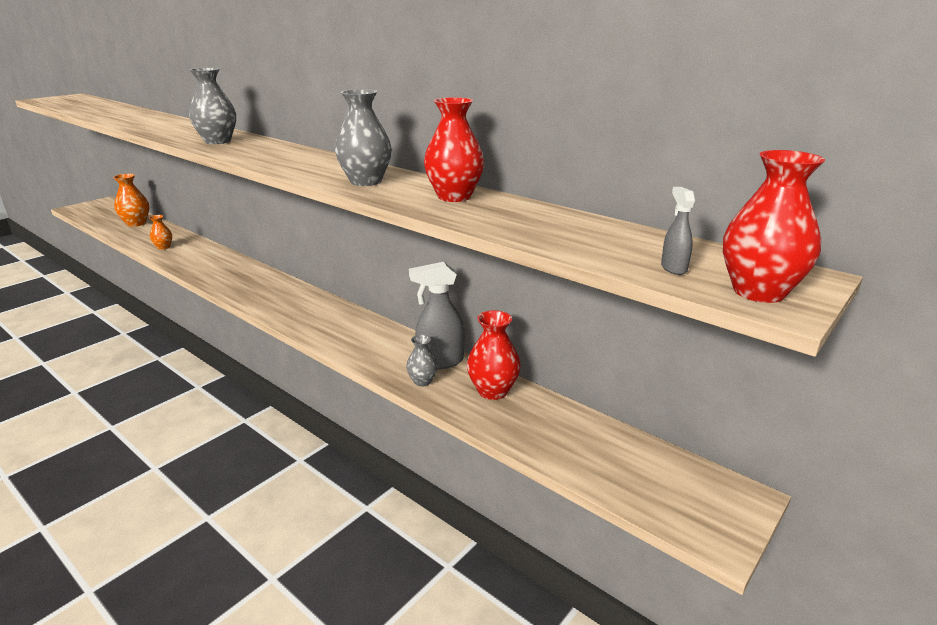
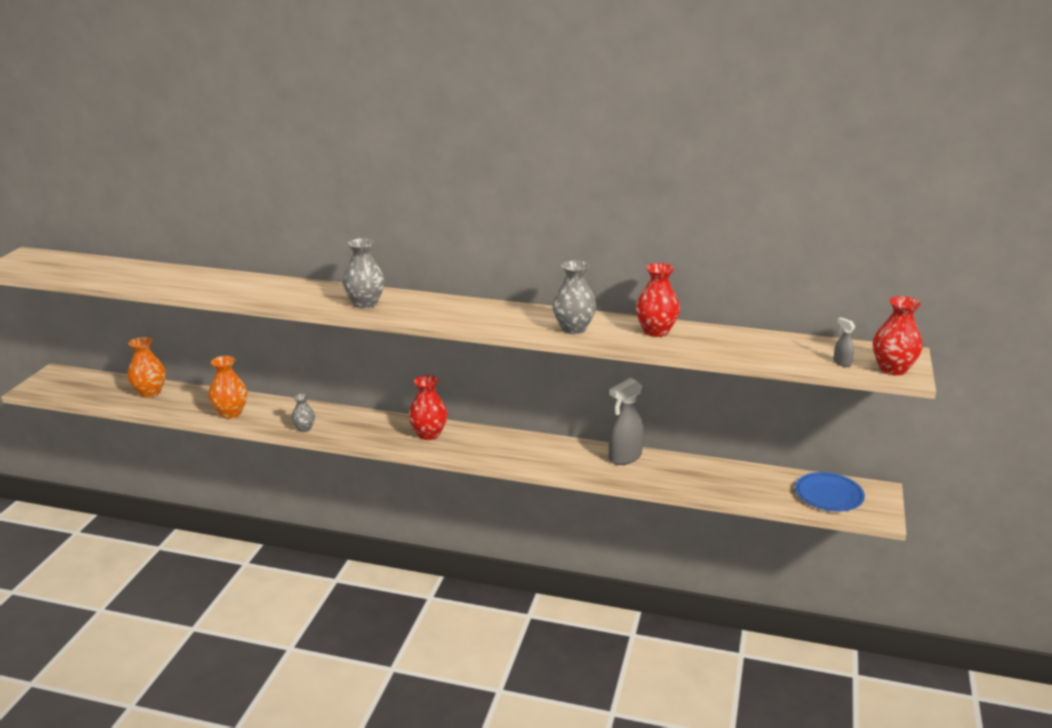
camera: 25 degrees left, 0 degrees up
orange vase [149,215,172,250] -> orange vase [208,356,247,419], size x1.66
grey vase [406,335,438,387] -> grey vase moved to [291,394,315,432]
red vase [467,310,521,400] -> red vase moved to [408,375,448,440]
none -> blue plate [795,472,865,511]

